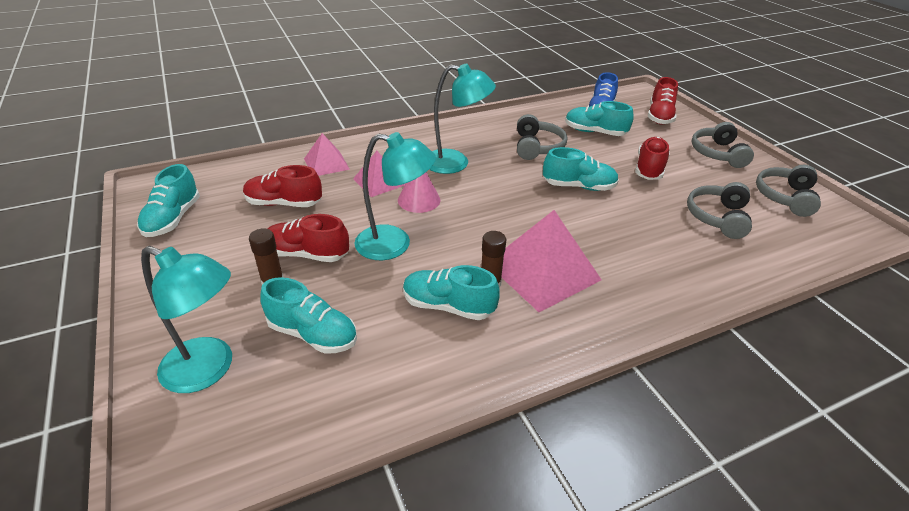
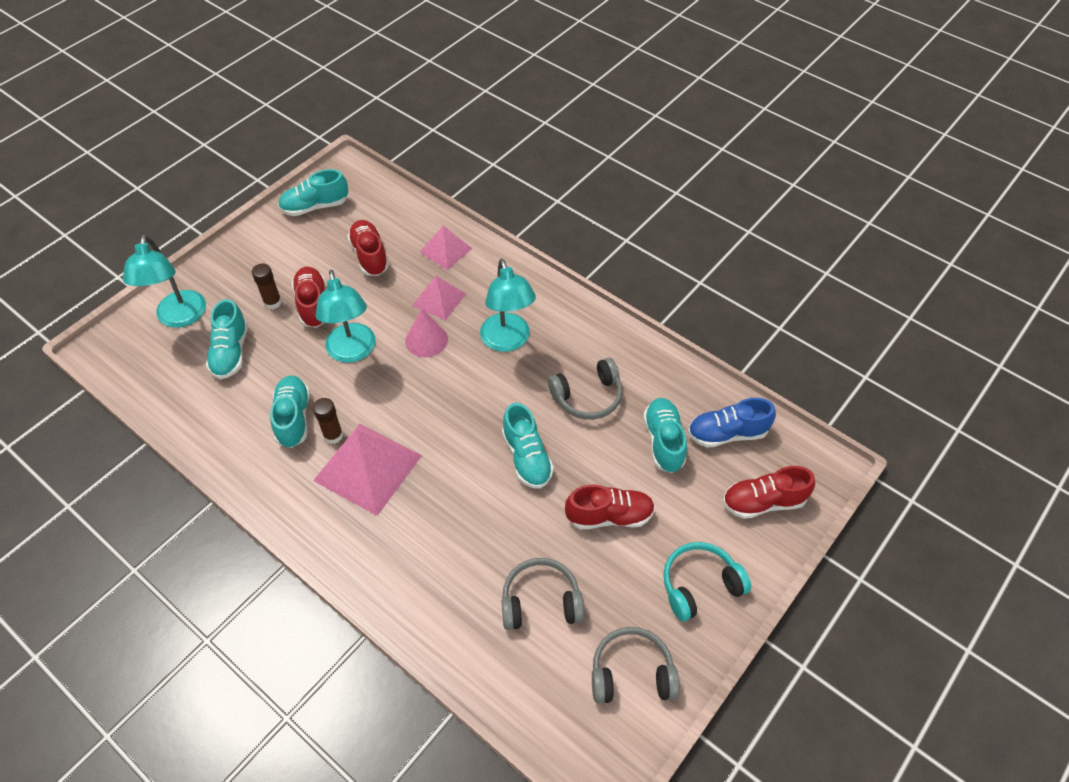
camera: 65 degrees right, 15 degrees up
grey headphones [691,122,754,168] -> turquoise headphones [663,542,751,621]

